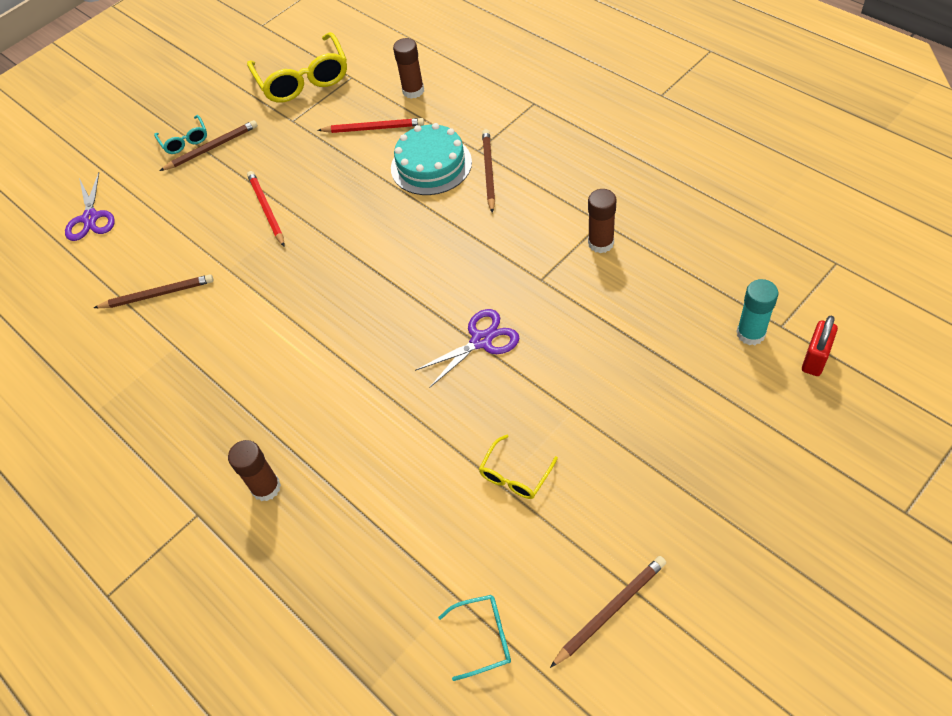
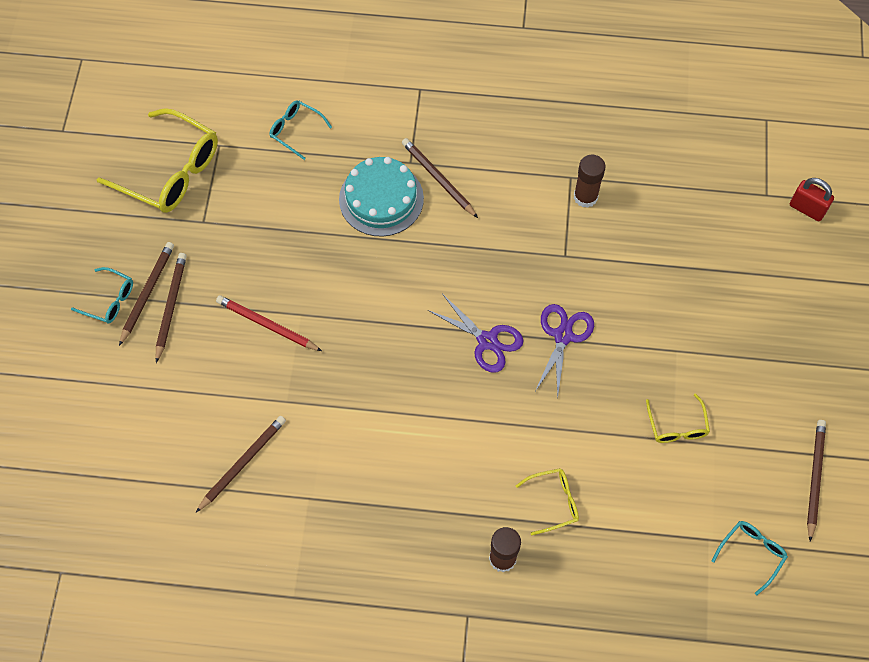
camera: 45 degrees left, 10 degrees up
purple scissors [65,172,115,241] -> purple scissors moved to [428,294,524,372]
red pencil [317,118,424,133] -> none
brown glue stick [393,38,424,99] -> turquoise glasses [269,100,332,160]
turquoise glue stick [736,279,778,345] -> none
red padlock [802,316,838,376] -> red padlock turned 45 degrees counterclockwise [790,178,834,221]
none -> brown pencil [156,253,187,363]
none -> yellow glasses [516,468,579,535]

